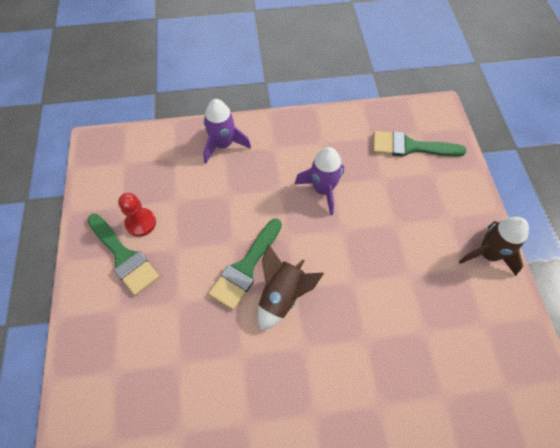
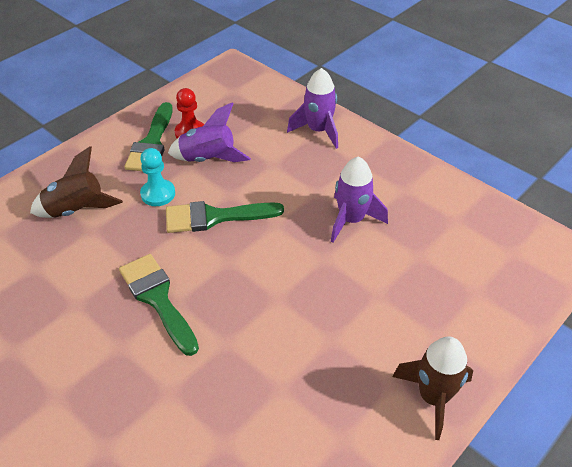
camera: 50 degrees right, 15 degrees down
brown rocket [258,244,324,331] -> brown rocket moved to [30,146,123,218]
green brush [373,131,466,157] -> green brush moved to [119,254,199,356]
none -> turquoise pawn [140,148,175,206]
none -> purple rocket [168,102,251,162]

